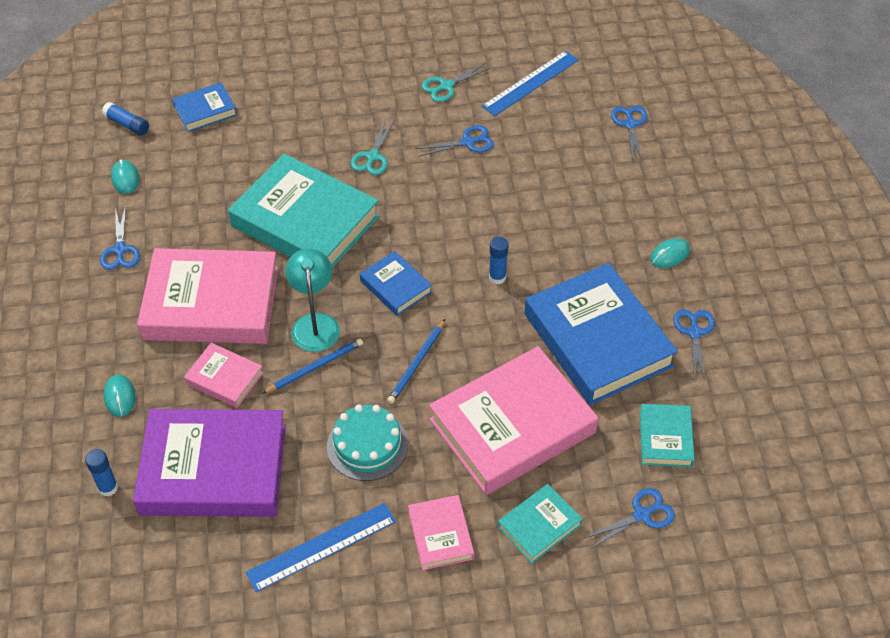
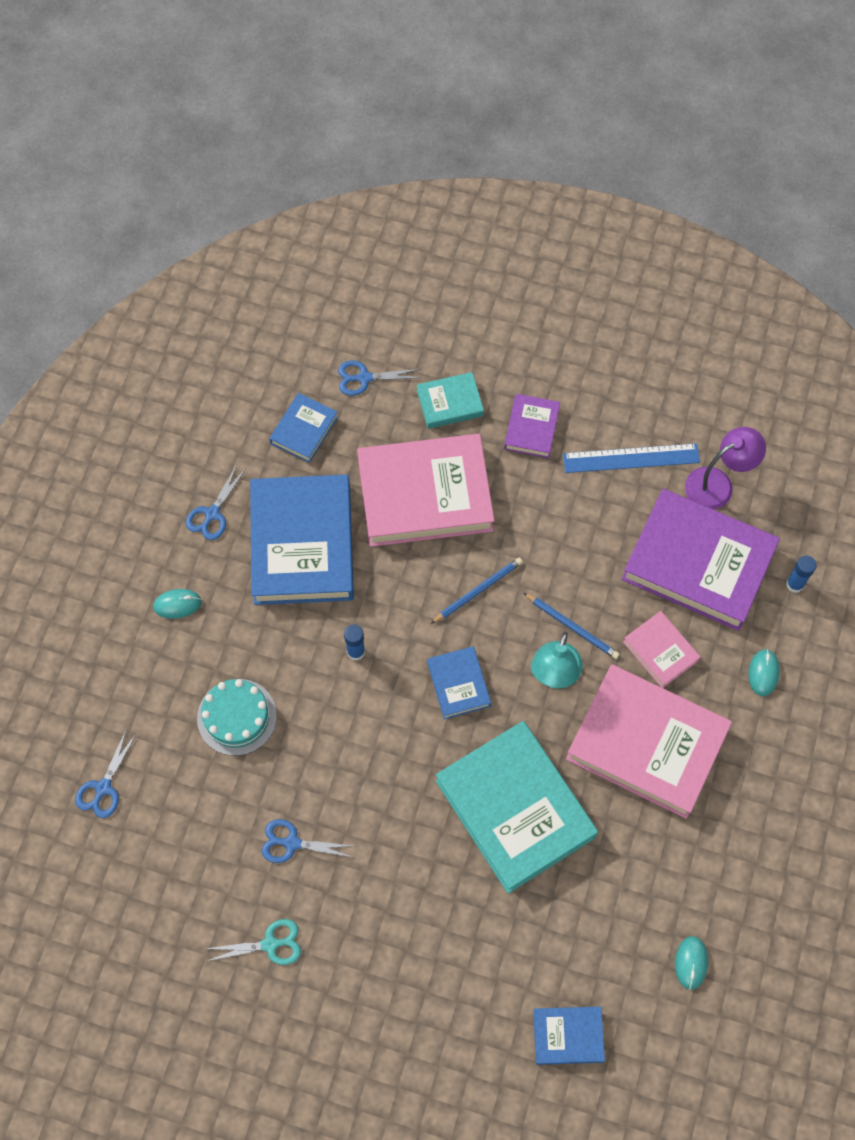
camera: 155 degrees left, 15 degrees up
blue scissors [100,206,140,270] -> none
blue glue stick [102,102,149,136] -> none
blue pencil [262,338,363,394] -> blue pencil turned 135 degrees counterclockwise [524,593,620,659]
turquoise cake [327,404,408,481] -> turquoise cake moved to [197,679,277,756]
turquoise scissors [351,120,394,175] -> none
pink book [408,495,474,570] -> purple book [504,394,560,458]
blue ruler [482,51,579,116] -> none
turquoise book [640,404,695,467] -> blue book [269,393,338,463]
none -> purple lamp [685,427,766,510]

